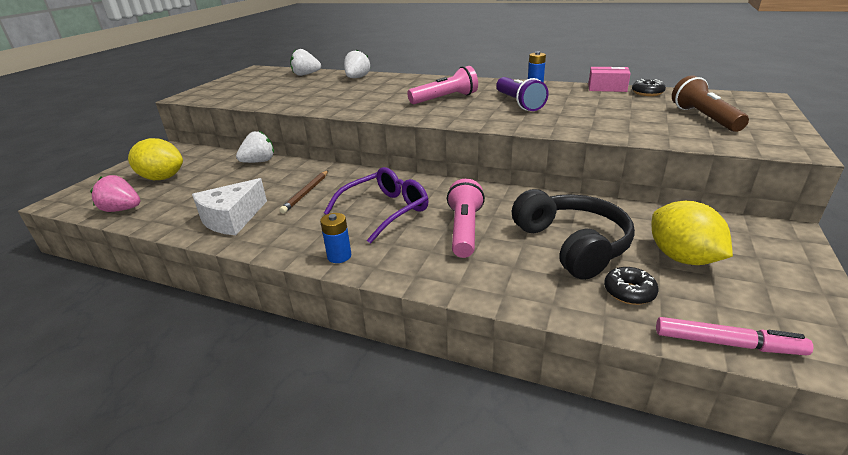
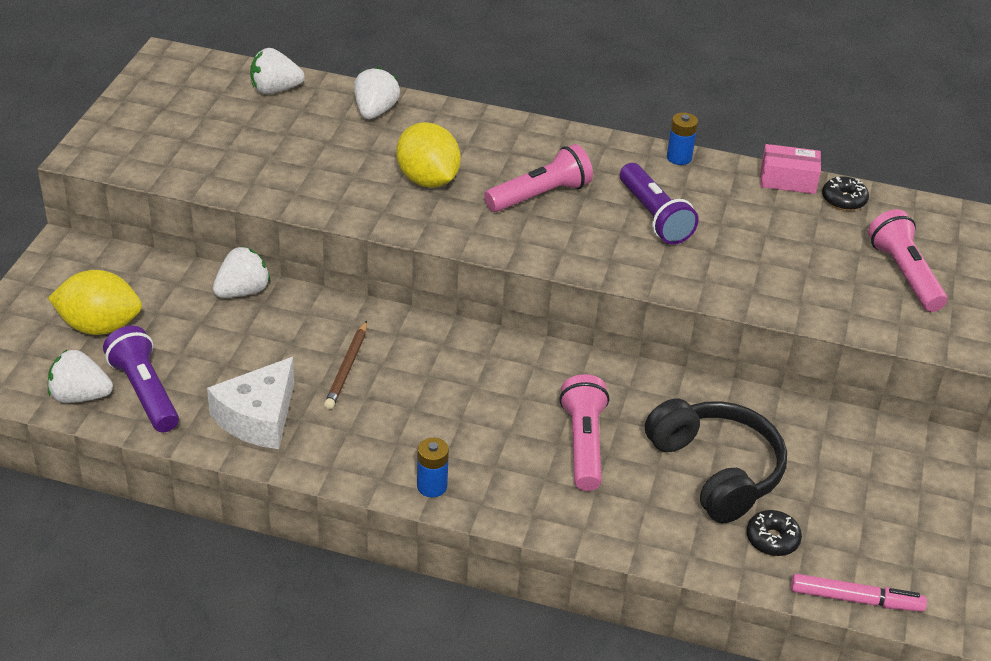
camera: 10 degrees left, 10 degrees up
pink strawberry [90,175,140,212] -> white strawberry [48,350,113,403]
purple glasses [324,167,429,244] -> none
yellow lemon [652,201,733,265] -> yellow lemon moved to [396,122,461,188]
brown flashlight [672,76,749,132] -> pink flashlight [868,209,947,312]
none -> purple flashlight [103,326,179,432]

